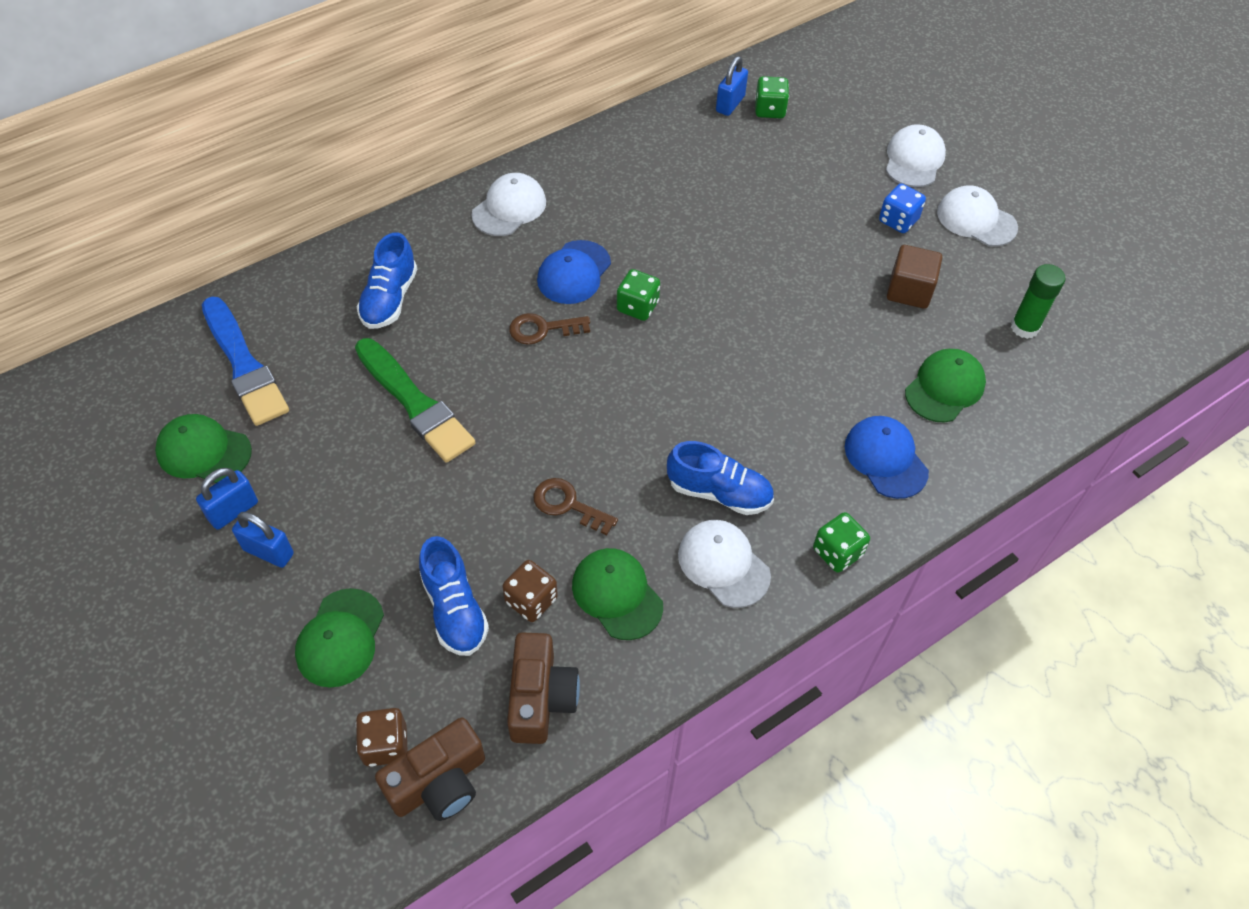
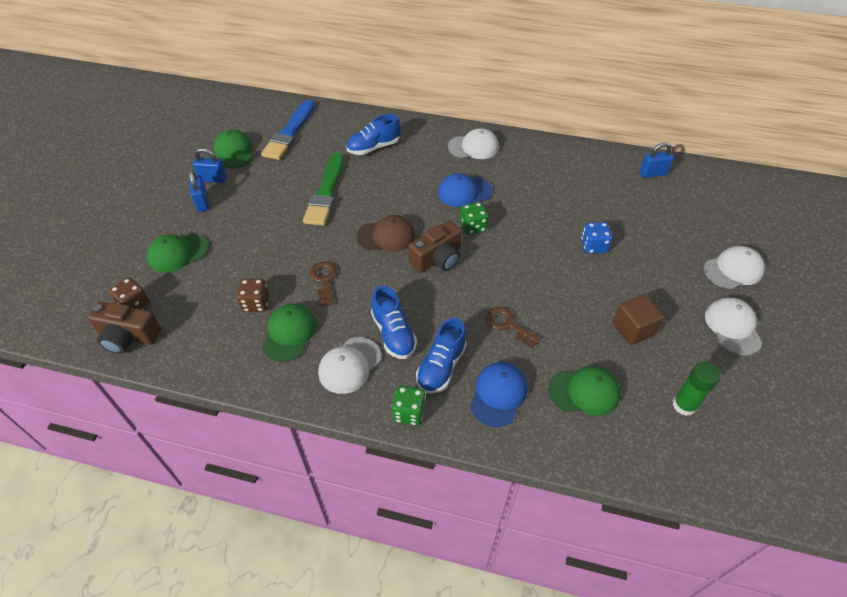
camera: 50 degrees right, 5 degrees down
blue shoe [419,536,489,656] -> blue shoe moved to [416,318,467,394]
brown camera [507,632,580,744] -> brown camera moved to [408,221,462,273]
brown key [509,313,590,345] -> brown key moved to [486,307,541,348]
white cap [678,520,771,608] -> white cap turned 150 degrees counterclockwise [318,337,381,394]
green dice [755,76,789,118] -> none
blue dice [879,183,926,233] -> blue dice moved to [581,222,612,254]
none -> brown cap [357,215,415,252]

